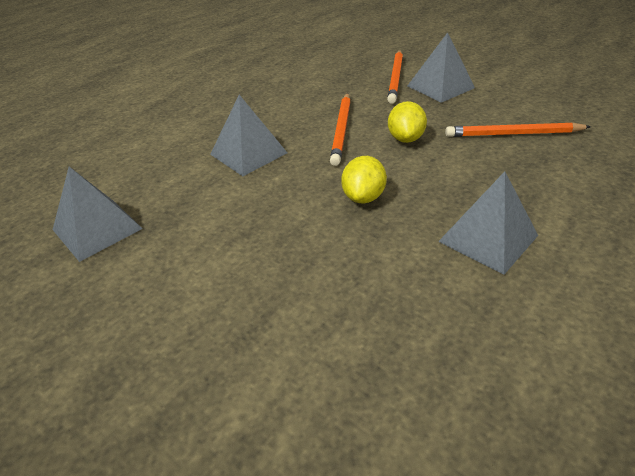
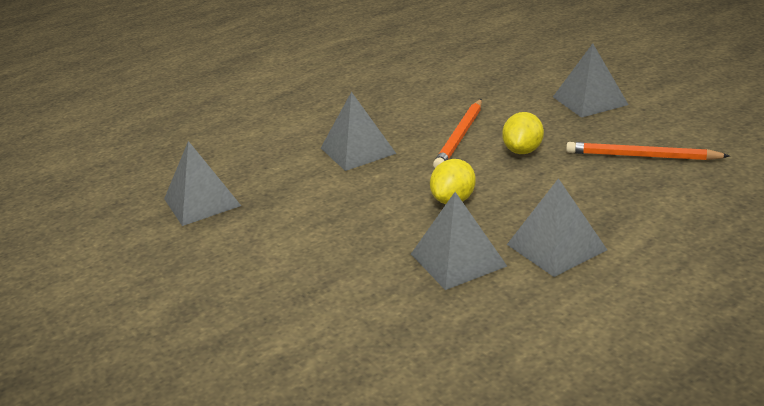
camera: 15 degrees right, 10 degrees down
orange pencil [387,50,403,104] -> none
none -> grey pyramid [411,192,507,290]

